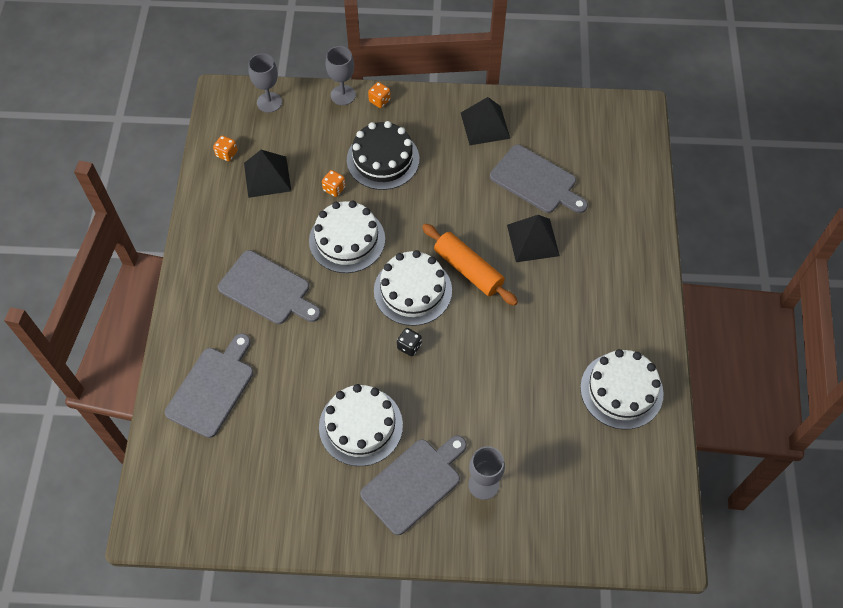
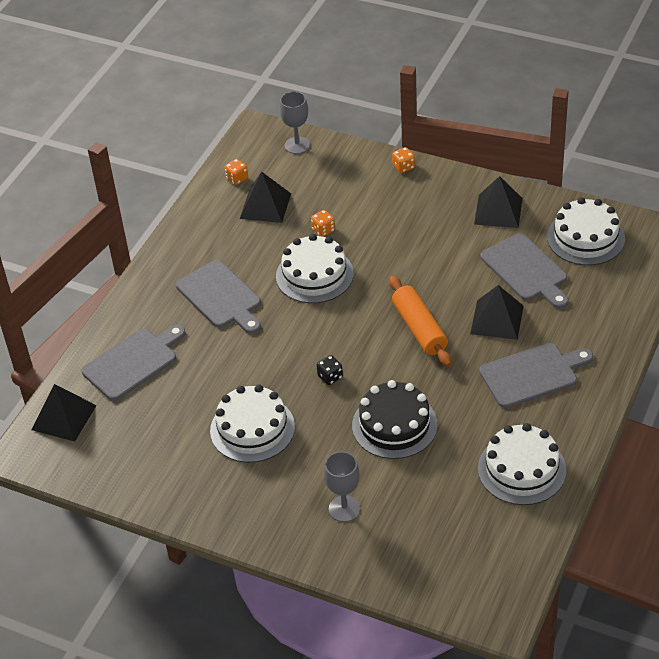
camera: 25 degrees right, 15 degrees down
grey goblet [326,46,356,105] -> none
black cake [347,121,419,190] -> black cake moved to [352,380,438,459]
grey cutting board [360,435,467,535] -> grey cutting board moved to [479,343,593,408]
white cake [374,250,452,326] -> white cake moved to [547,197,625,265]
none -> black pyramid [31,384,96,442]

